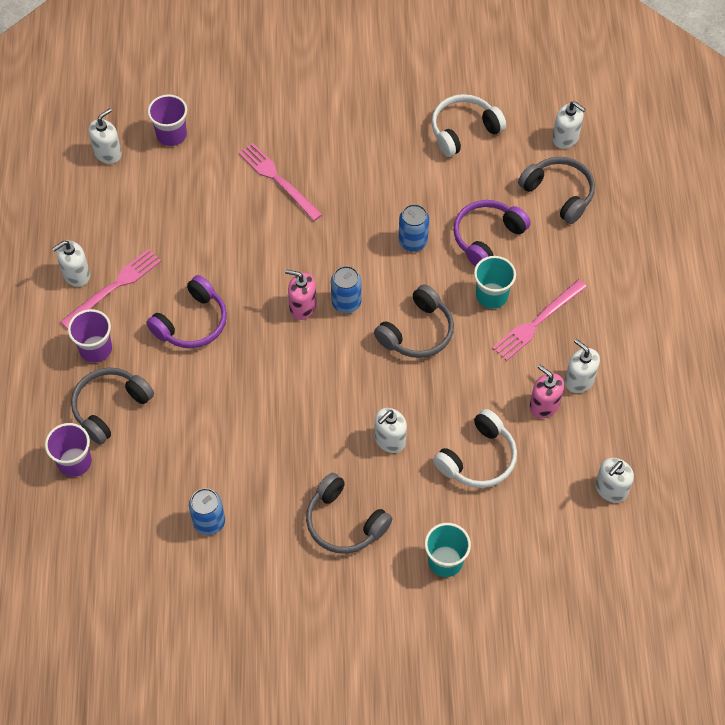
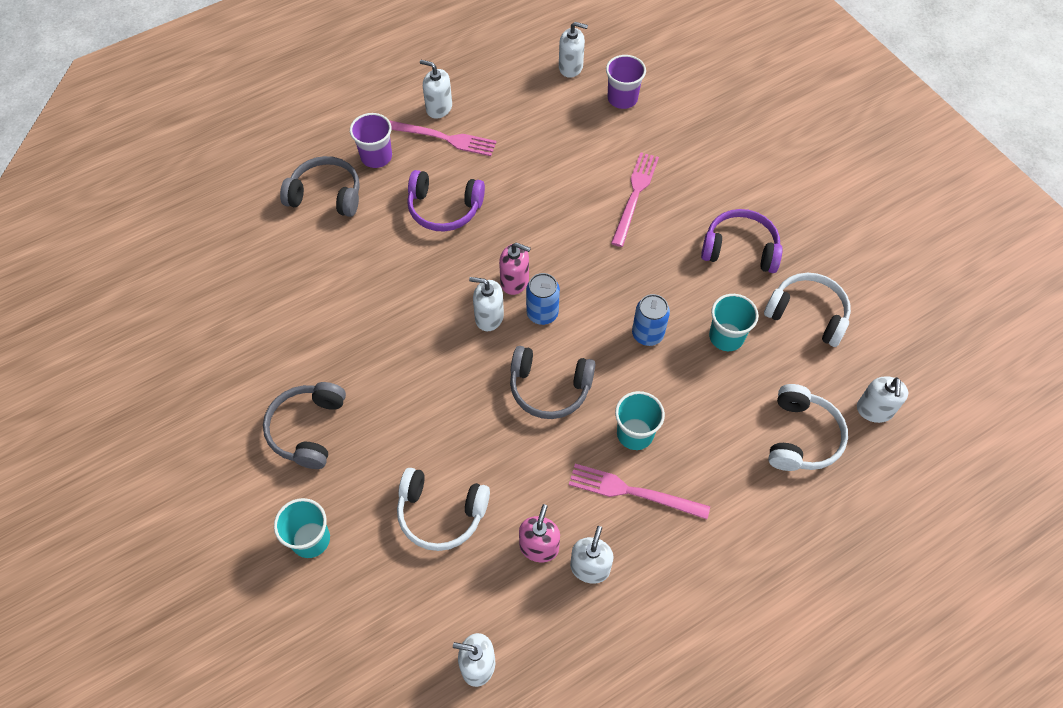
camera: 60 degrees right, 0 degrees up
purple cup [45,423,92,477] -> none
blue can [189,488,225,535] -> none
pink soap dispenser [285,269,317,320] -> pink soap dispenser turned 120 degrees clockwise [499,243,531,295]
white soap dispenser [374,408,407,453] -> white soap dispenser moved to [469,277,504,331]
purple headphones [454,200,531,267] -> purple headphones moved to [701,209,783,273]
grey headphones [518,156,595,224] -> white headphones [768,384,848,471]
none -> turquoise cup [709,294,759,351]

